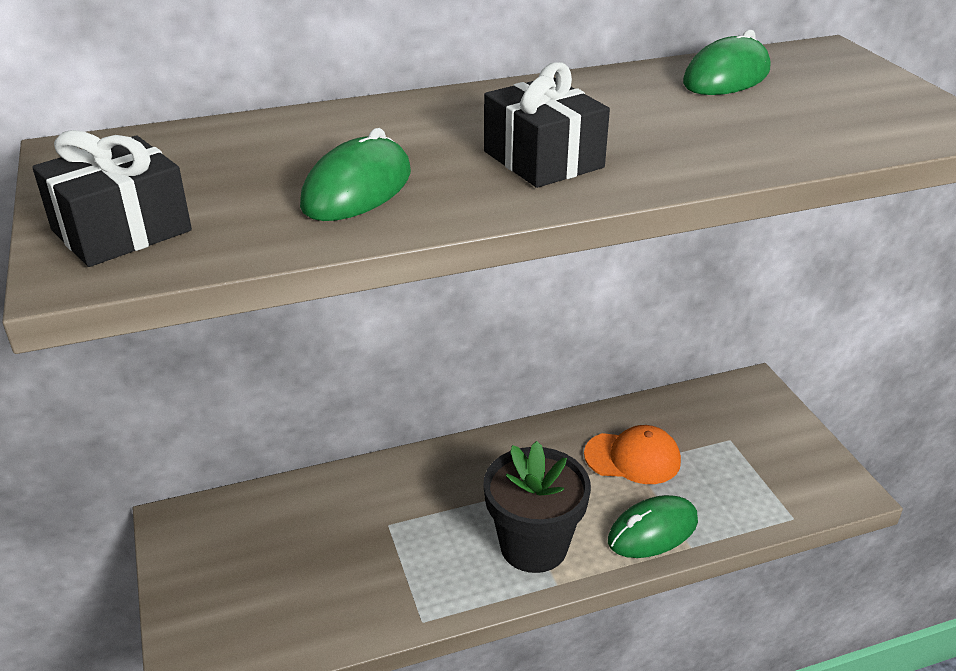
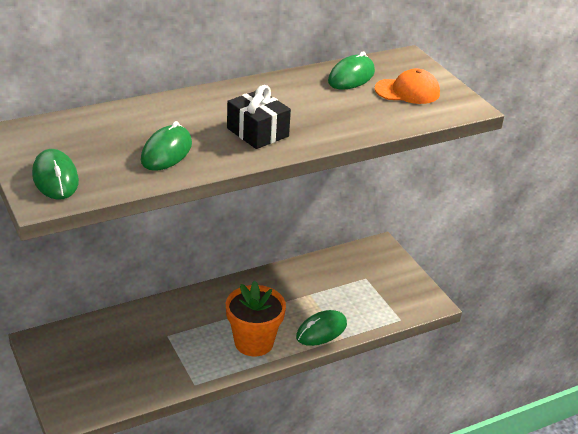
camera: 10 degrees left, 0 degrees up
black gift [32,130,192,267] -> green mouse [32,149,79,200]
black flower pot [483,441,591,573] -> orange flower pot [226,281,286,356]
orange cap [584,425,681,484] -> orange cap moved to [375,69,440,104]

